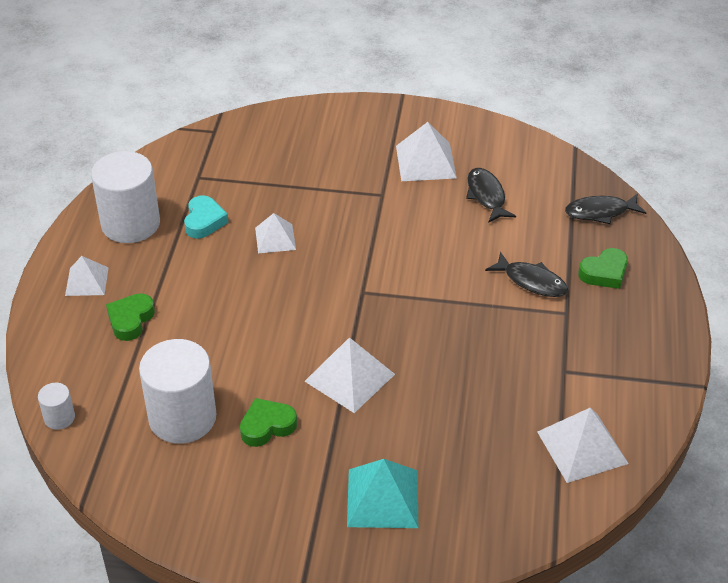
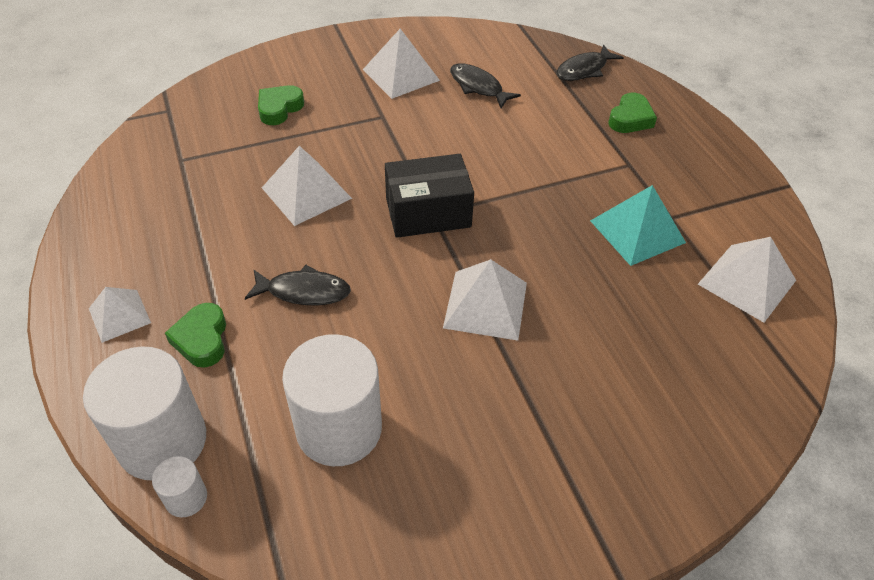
camera: 30 degrees left, 5 degrees up
white cylinder [91,151,160,243] -> white cylinder moved to [83,346,206,480]
turquoise heart [184,195,228,239] -> none
green heart [240,398,297,447] -> green heart moved to [258,85,304,125]
white pyramid [255,213,296,253] -> white pyramid [262,146,352,226], size x1.55
turquoise pyramid [347,459,418,528] -> turquoise pyramid moved to [590,185,686,266]
black fish [485,252,568,297] -> black fish moved to [245,265,351,305]
none -> black box [385,154,474,238]

